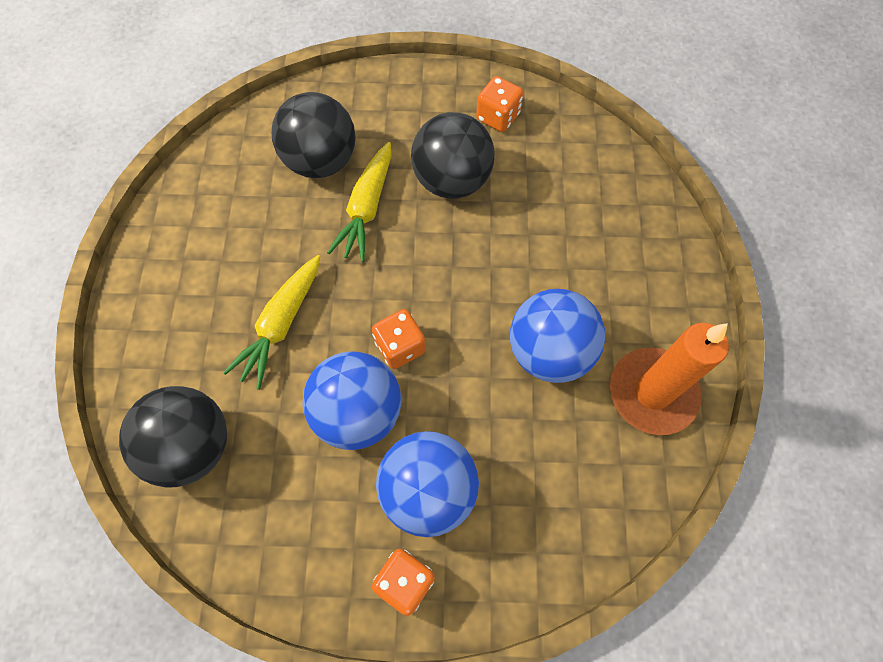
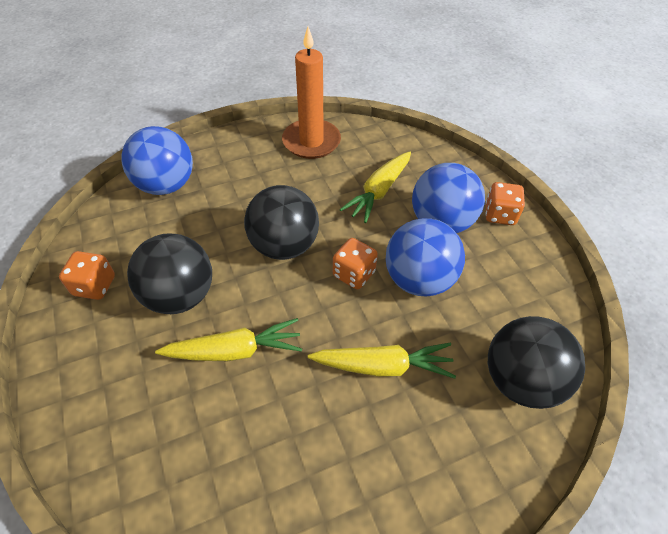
camera: 115 degrees left, 15 degrees down
black ball [272,92,356,178] -> black ball moved to [244,185,319,260]
blue ball [510,289,605,383] -> blue ball moved to [121,126,193,195]
none -> yellow carrot [339,152,411,223]

